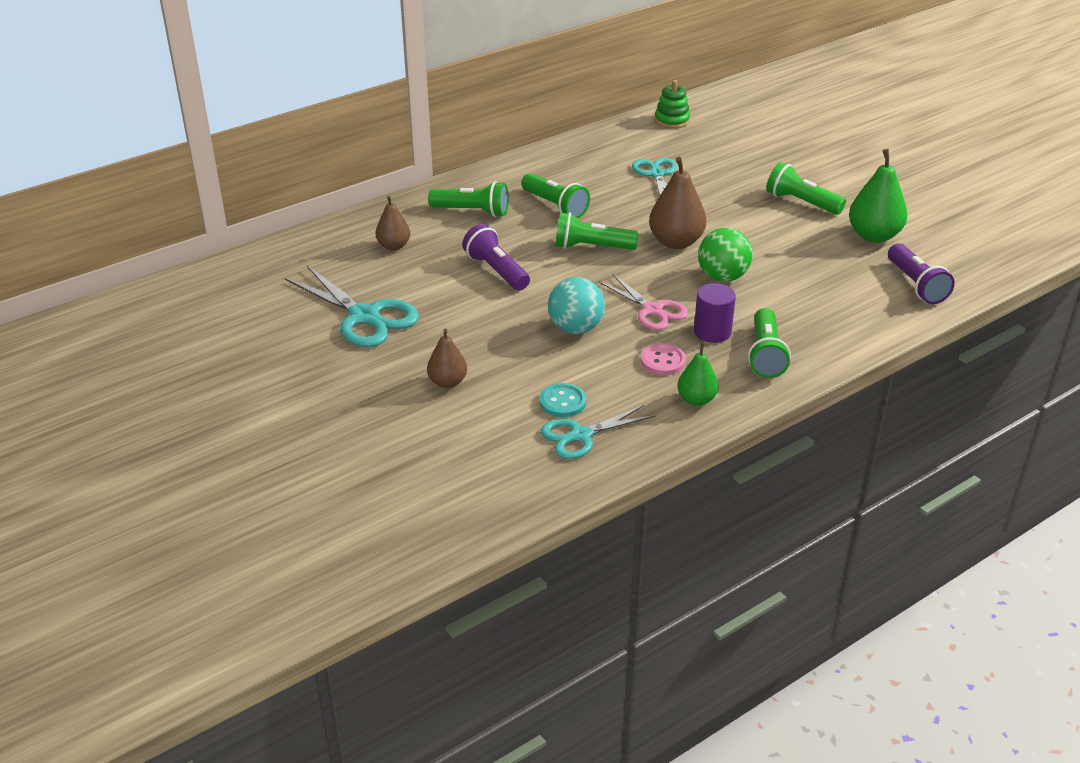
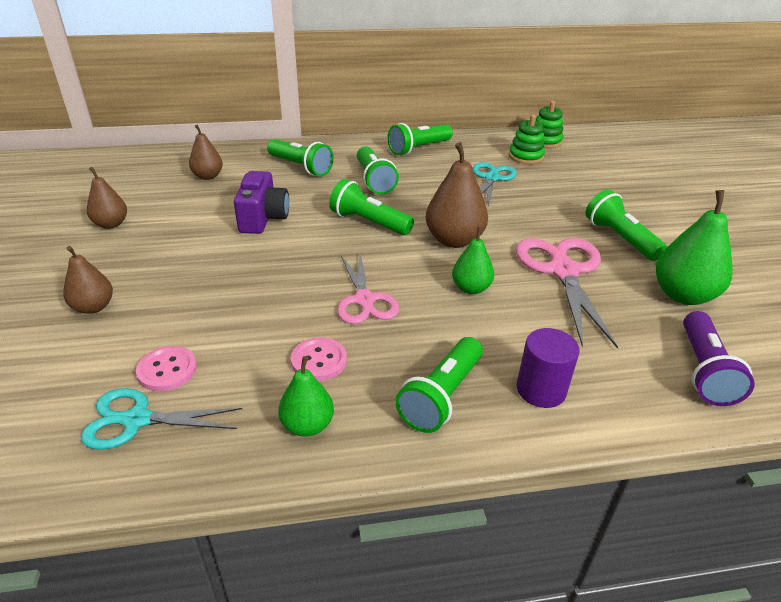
camera: 25 degrees right, 0 degrees up
turquoise scissors [285,266,419,347] -> brown pear [87,167,127,229]
purple flashlight [462,224,530,290] -> purple camera [234,171,289,234]
turquoise button [539,383,587,417] -> pink button [136,346,197,391]
turquoise ball [548,277,605,334] -> none
purple cylinder [694,283,736,343] -> purple cylinder moved to [517,328,580,408]
green ball [698,228,752,282] -> green pear [452,227,494,294]
none -> green flashlight [388,123,453,155]
none -> green stacking toy [509,115,545,164]
none -> pink scissors [516,238,618,349]

